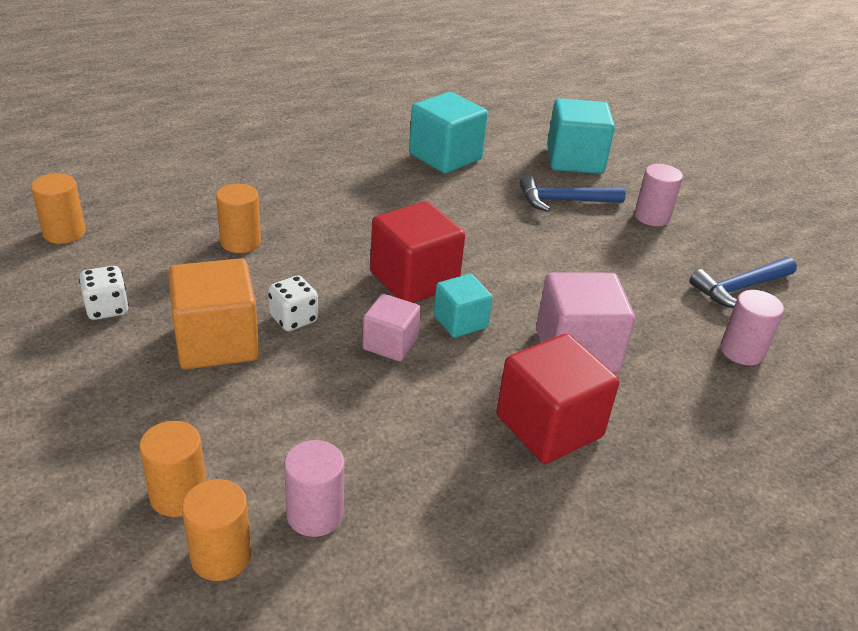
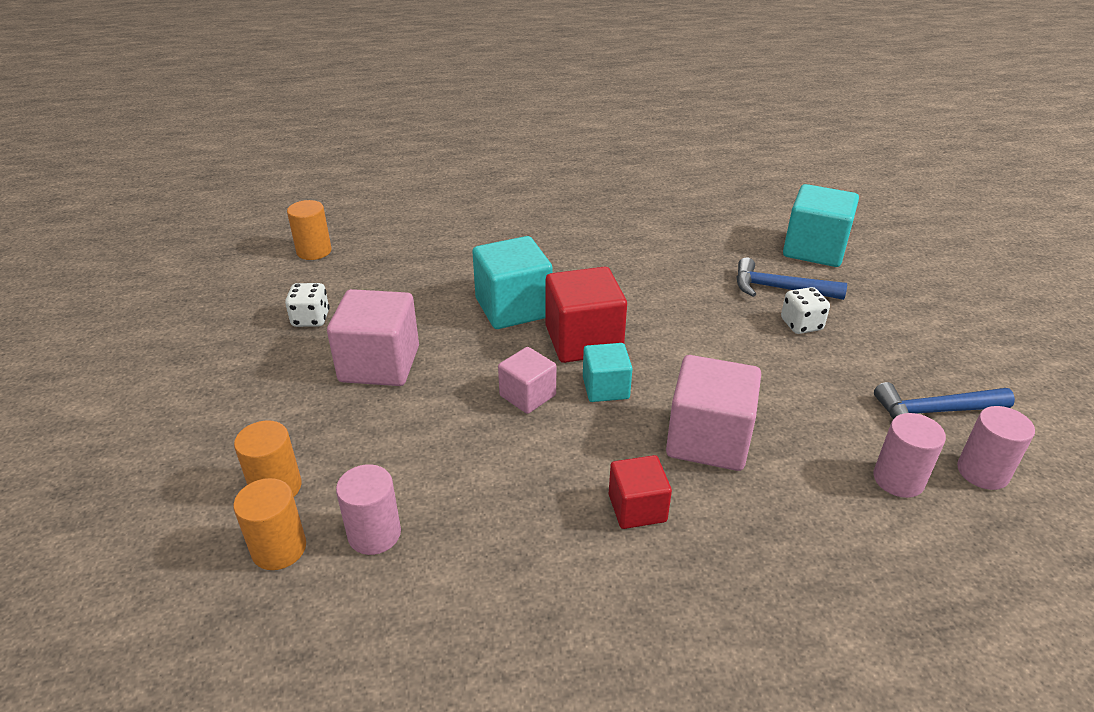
camera: 25 degrees right, 0 degrees up
orange cube [168,258,259,369] -> pink cube [327,289,419,386]
orange cylinder [216,184,261,253] -> none
white dice [268,276,318,331] -> white dice moved to [781,287,830,334]
turquoise cube [409,92,488,174] -> turquoise cube moved to [472,236,553,329]
red cube [496,334,619,464] -> red cube [609,455,672,529], size x0.59
pink cylinder [634,164,683,226] -> pink cylinder moved to [957,406,1035,490]

